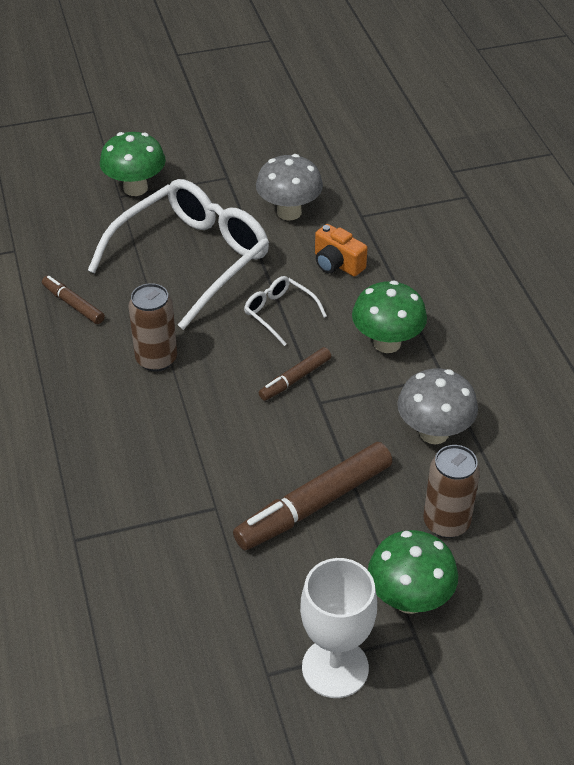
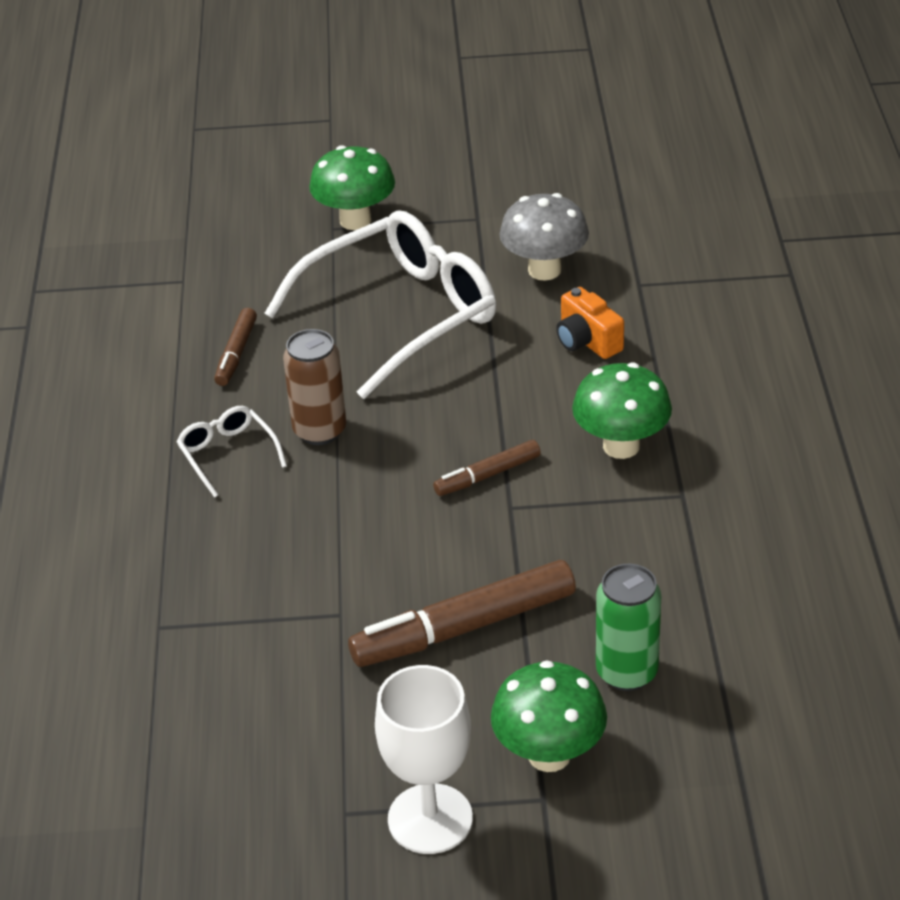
camera: 15 degrees right, 5 degrees down
brown marker [42,276,105,324] -> brown marker turned 135 degrees counterclockwise [214,308,257,386]
white glasses [244,276,327,346] -> white glasses moved to [176,406,287,498]
grey mushroom [397,368,478,444] -> none
brown can [423,445,480,538] -> green can [596,564,661,691]

